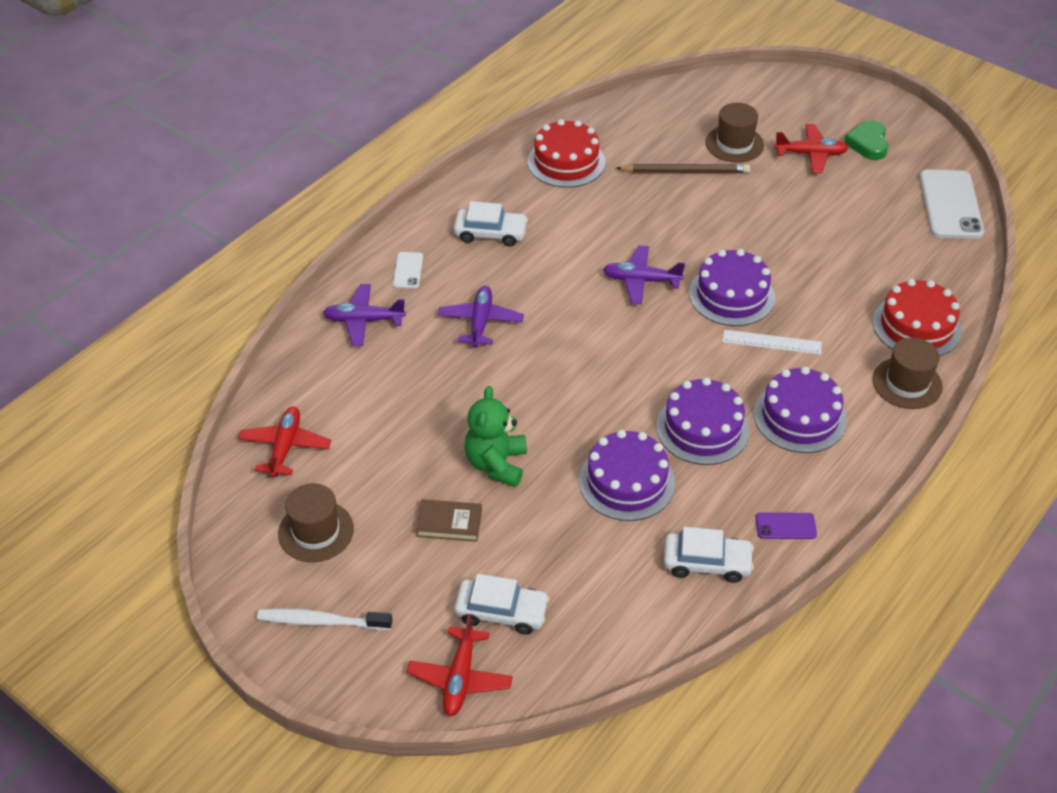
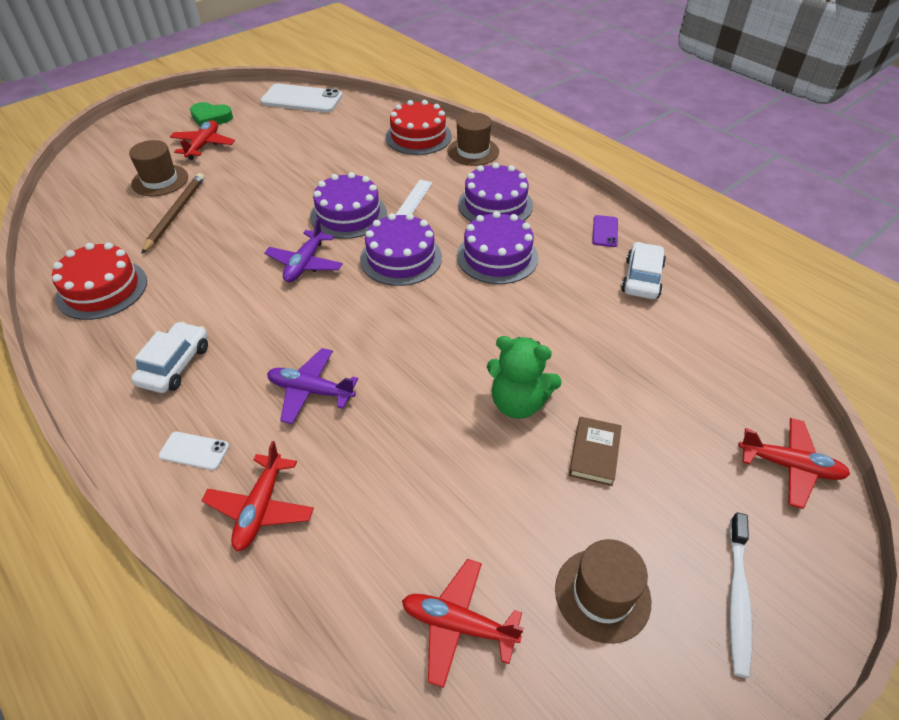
camera: 80 degrees left, 0 degrees up
purple plane [323,284,406,346] -> red plane [202,441,314,551]
white car [454,574,549,635] -> none
purple cake [579,430,675,521] -> purple cake moved to [360,213,442,286]

